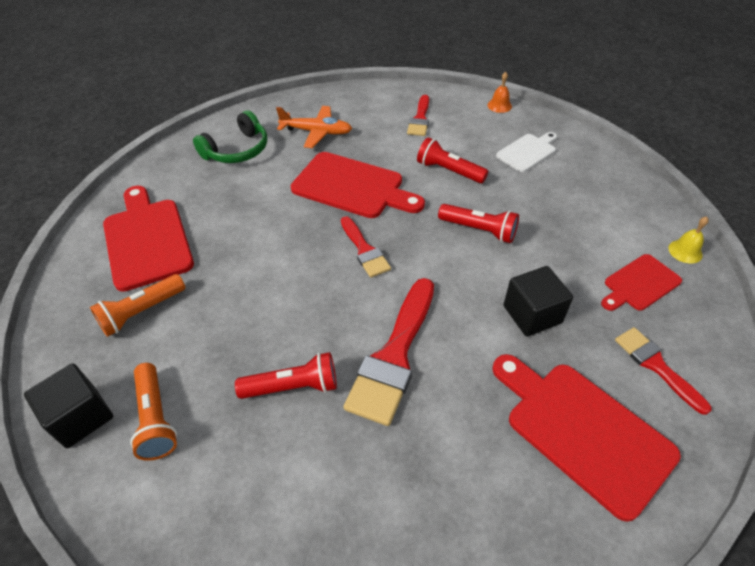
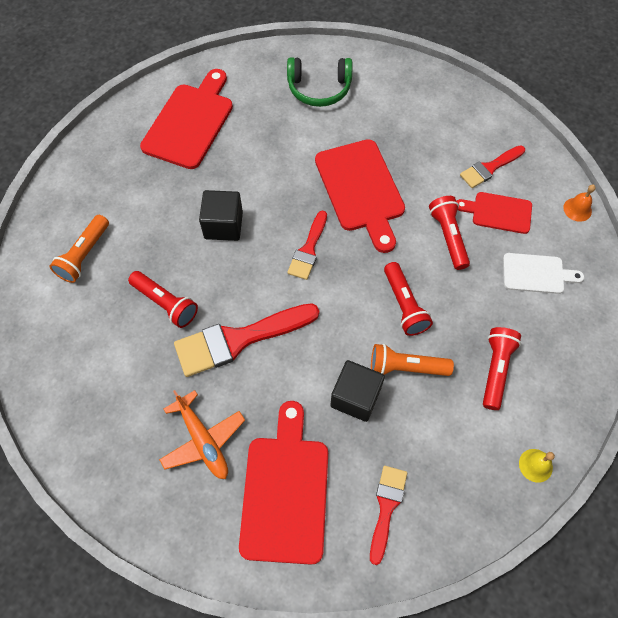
camera: 45 degrees right, 15 degrees up
black cube [24,363,113,448] -> black cube moved to [199,190,243,241]
orange flashlight [90,274,186,337] -> orange flashlight moved to [371,344,454,376]
orange plane [276,106,352,148] -> orange plane moved to [159,390,245,479]
red cutting board [601,254,682,311] -> red cutting board moved to [456,192,532,234]
none -> red flashlight [483,327,521,410]

